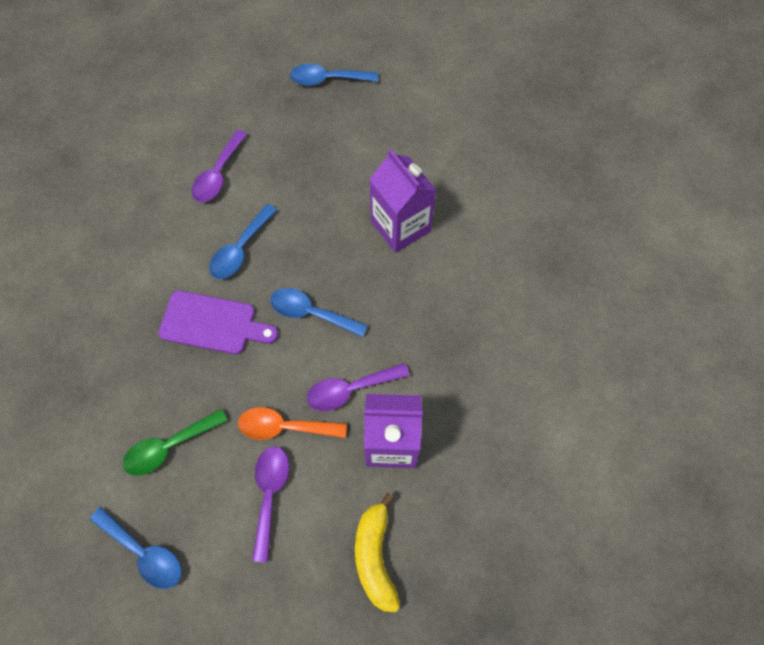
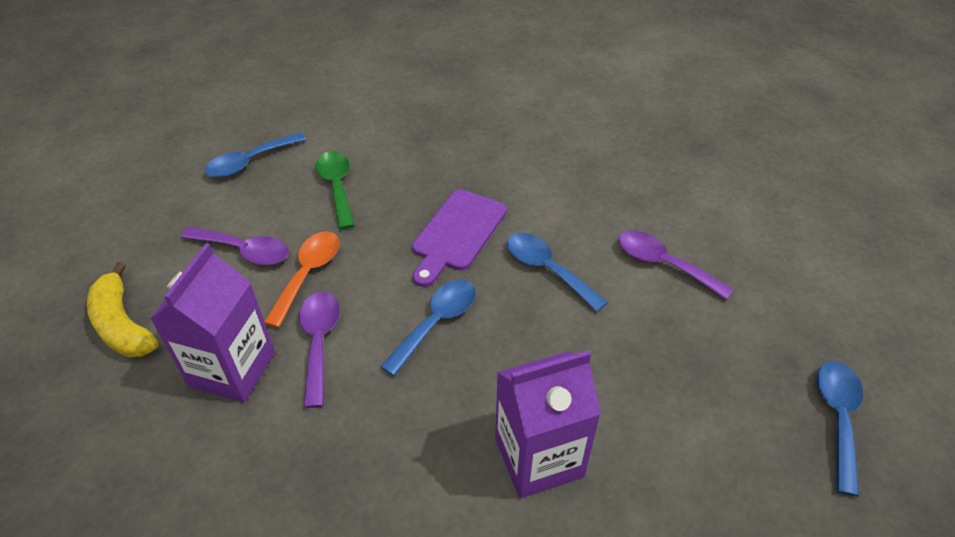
camera: 105 degrees right, 20 degrees down
yellow banana [355,492,400,612] -> yellow banana turned 135 degrees counterclockwise [87,262,158,357]

